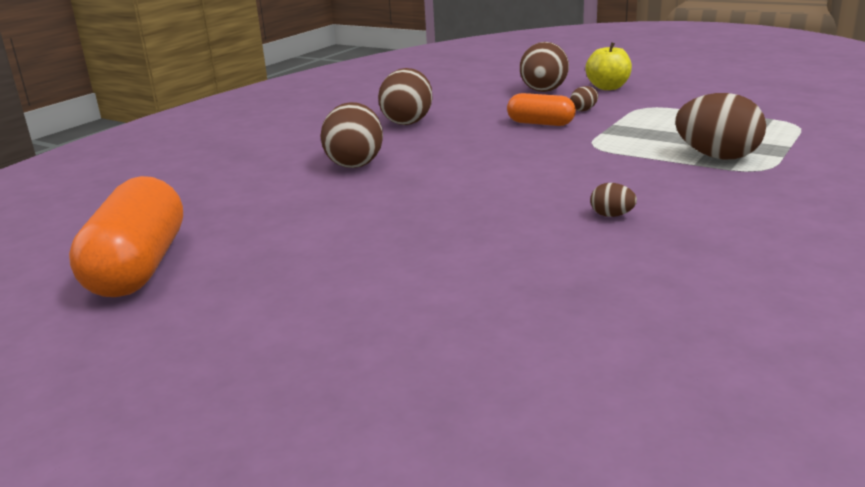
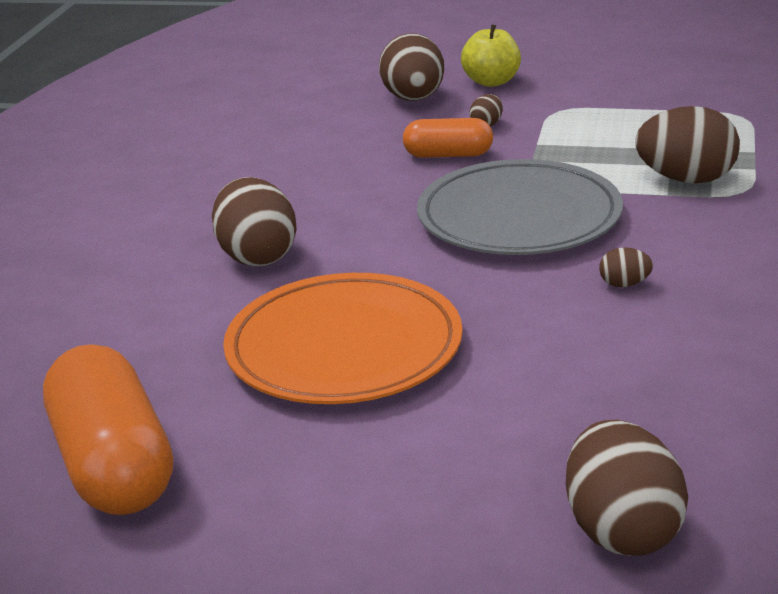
camera: 20 degrees left, 5 degrees up
brown egg [378,68,433,125] -> brown egg moved to [566,420,688,556]
none -> orange plate [223,273,463,404]
none -> grey plate [417,159,623,255]

